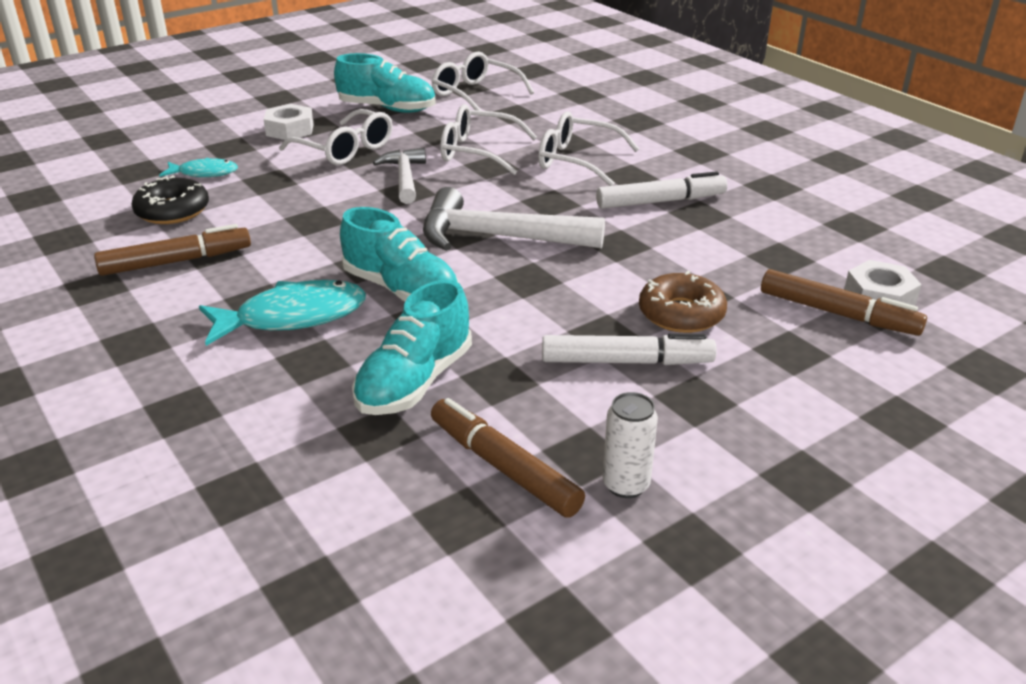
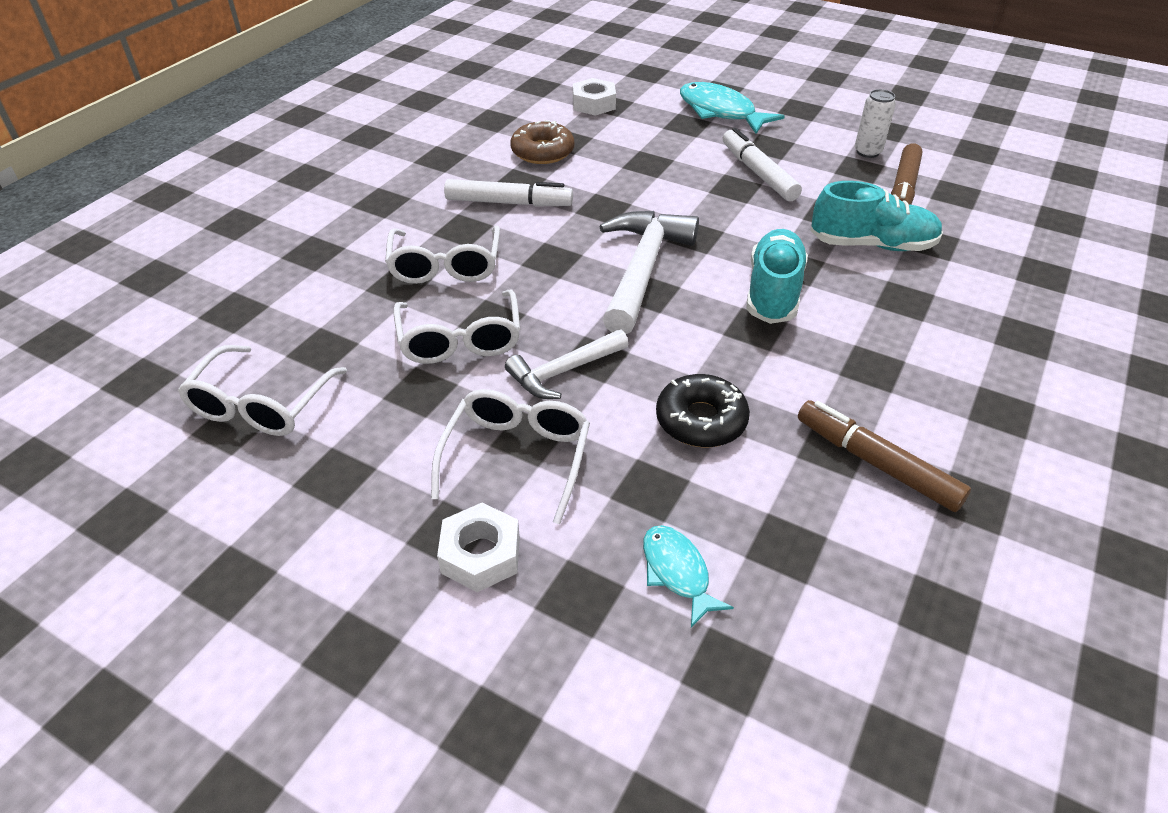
camera: 115 degrees left, 10 degrees up
black donut [132,175,209,224] -> black donut moved to [656,374,750,447]
turquoise fish [199,280,366,346] -> turquoise fish moved to [680,82,785,134]
turquoise shoe [334,53,436,113] -> none
white hammer [423,187,605,251] -> white hammer turned 150 degrees counterclockwise [599,211,699,334]
white marker [596,171,727,209] -> white marker turned 135 degrees clockwise [444,179,573,207]
brown donut [639,271,727,333] -> brown donut moved to [510,120,574,164]
brown marker [761,269,927,336] -> none

